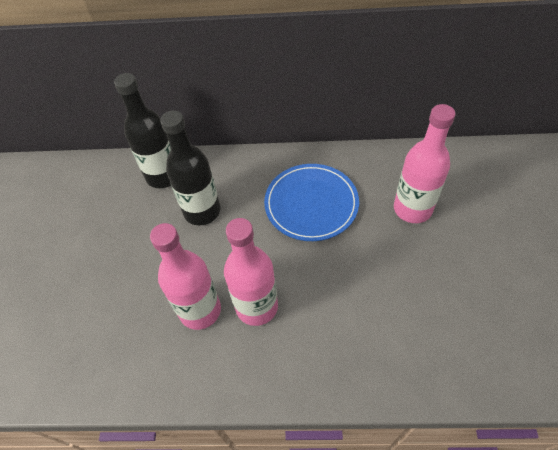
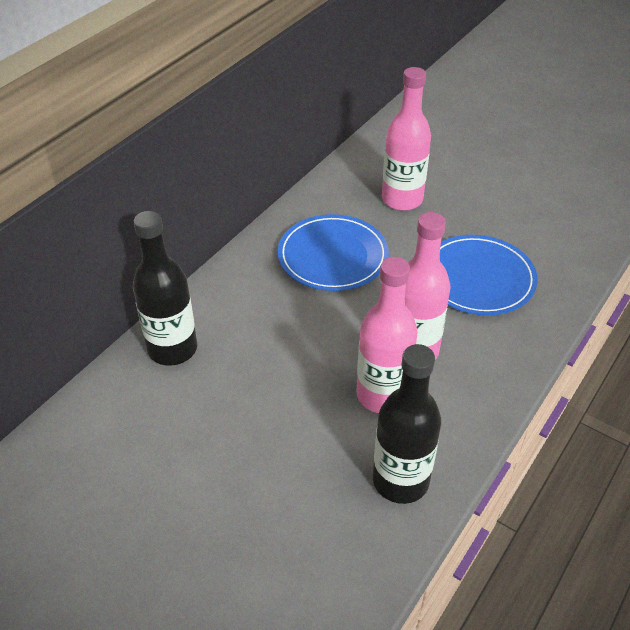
camera: 60 degrees left, 10 degrees down
black bottle [160,111,220,225] -> black bottle moved to [373,344,441,504]
none -> blue plate [440,235,538,315]

